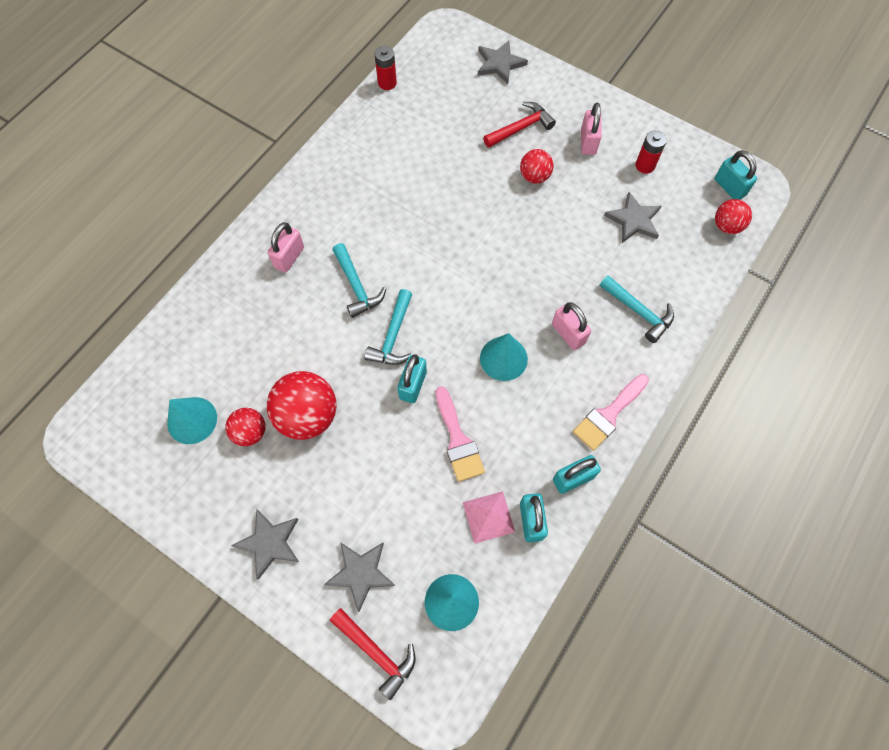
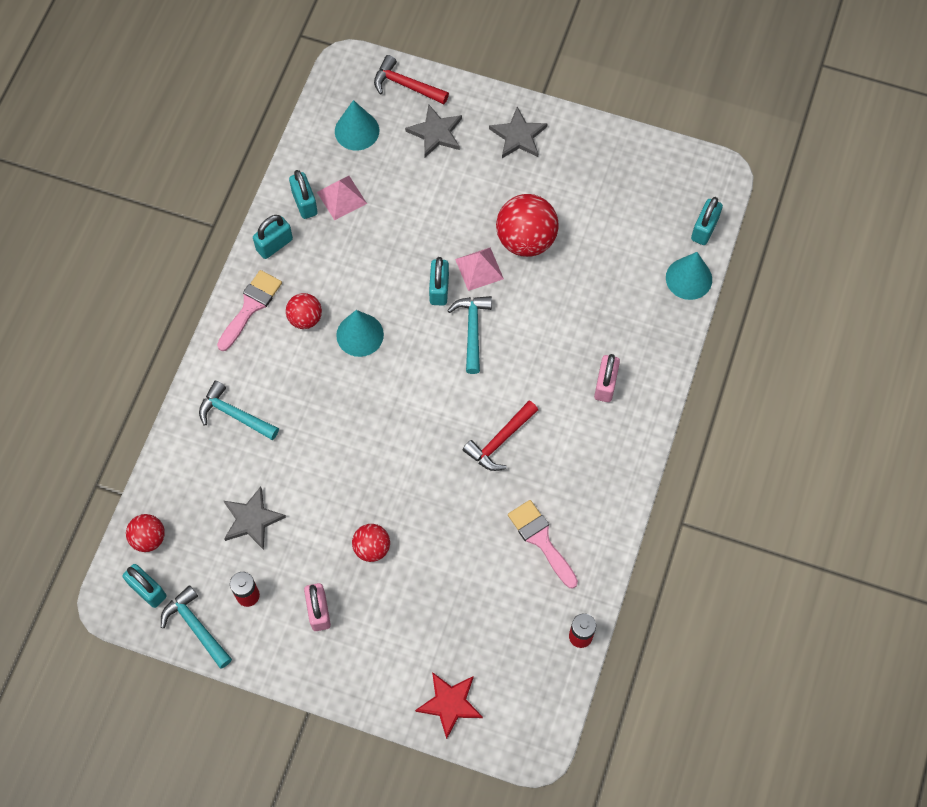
camera: 165 degrees right, 0 degrees up
turquoise cone [167,397,217,444] -> turquoise cone moved to [666,252,712,300]
red ball [225,408,265,446] -> red ball moved to [286,293,322,329]
turquoise hammer [333,243,386,318] -> turquoise hammer moved to [161,585,232,669]
pink brush [436,386,485,482] -> pink brush moved to [508,500,578,589]
grey star [478,40,528,84] -> red star [415,672,483,739]
red hammer [483,102,556,148] -> red hammer moved to [463,401,538,471]
pink padlock [552,302,591,350] -> none
none -> pink pyramid [455,248,504,291]
none -> turquoise padlock [691,197,723,245]

